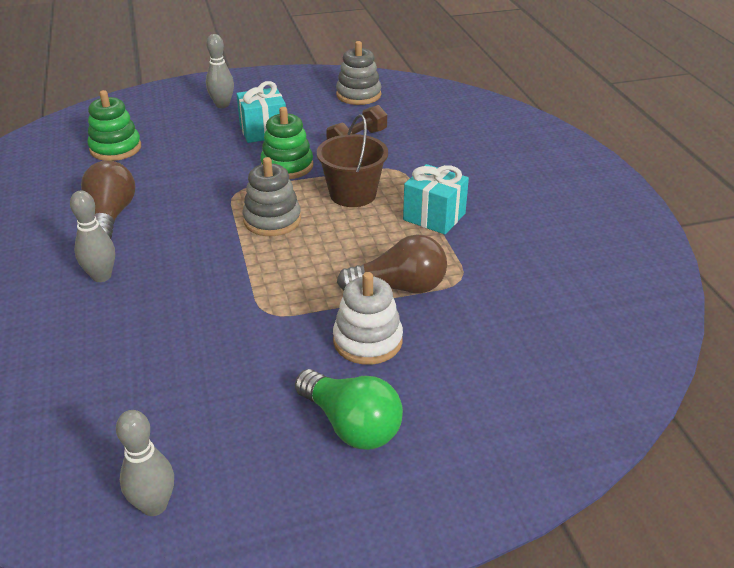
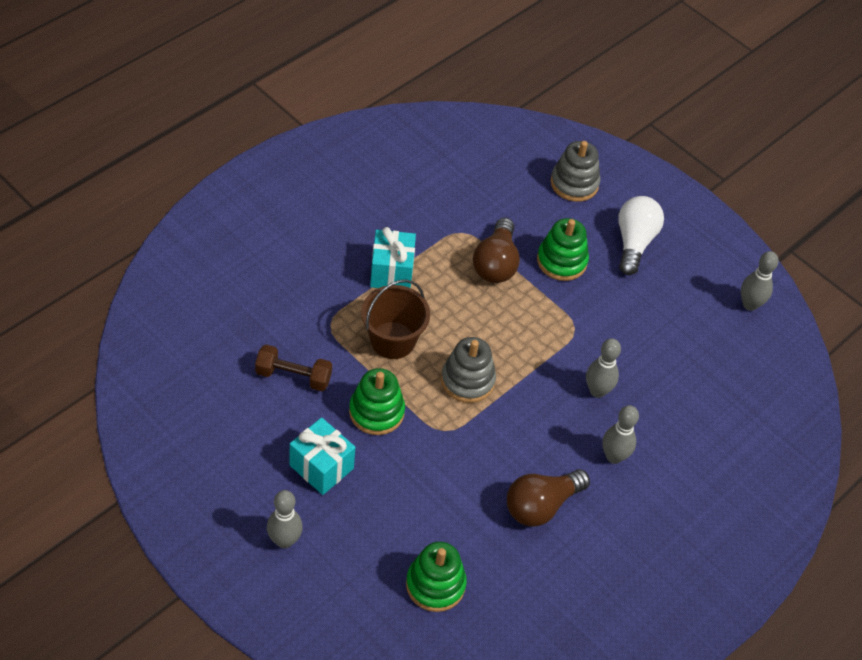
camera: 125 degrees left, 15 degrees up
green light bulb [295,369,403,450] -> white light bulb [618,196,664,275]
white stacking toy [333,272,403,365] -> green stacking toy [537,218,589,281]
grey stacking toy [336,41,381,105] -> grey stacking toy moved to [551,141,600,202]
brown light bulb [337,234,447,293] -> brown light bulb turned 135 degrees counterclockwise [473,218,520,283]
none -> grey bowling pin [586,338,621,398]

